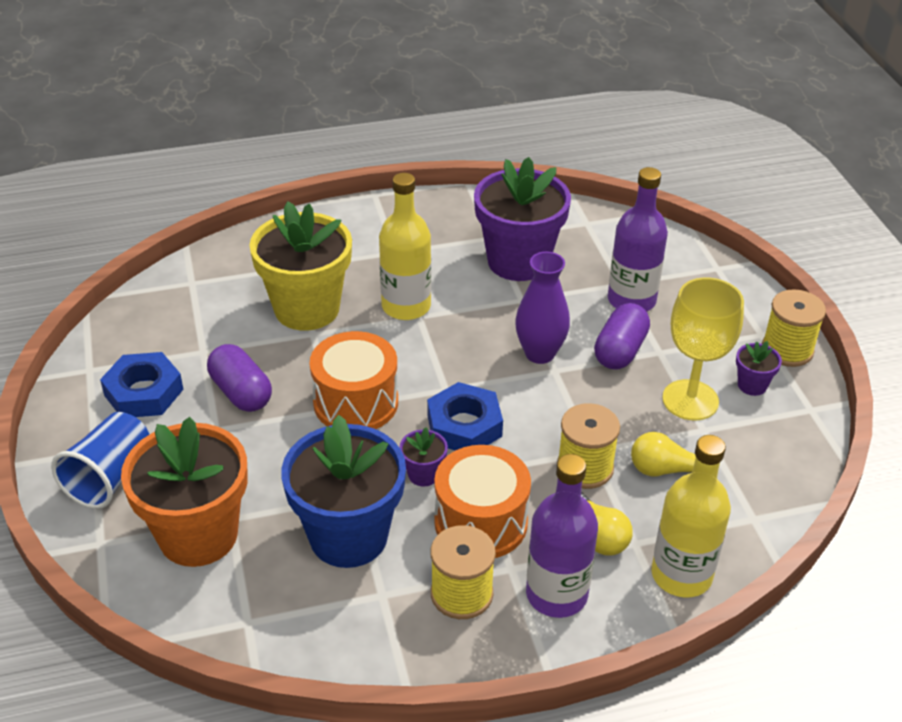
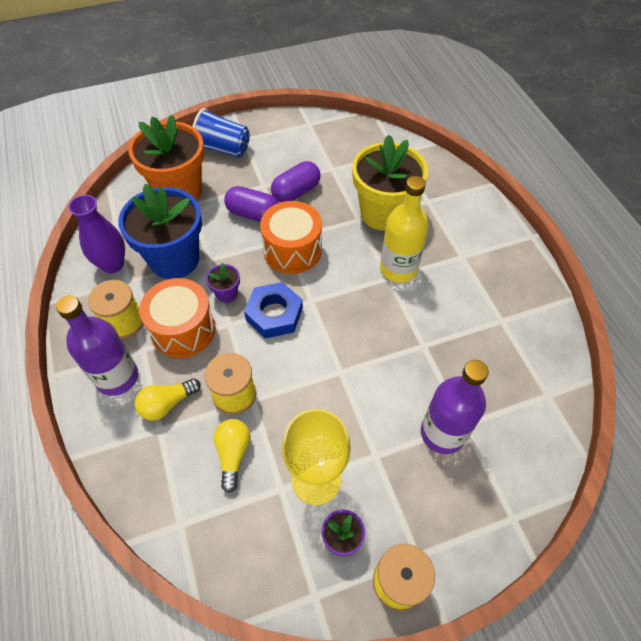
camera: 85 degrees right, 15 degrees up
blue nut [100,352,184,417] -> none
purple flower pot [474,157,571,281] -> none
purple vase [515,252,570,364] -> purple vase moved to [68,195,125,273]
purple capsule [594,303,650,370] -> purple capsule moved to [224,186,279,222]
yellow bottle [651,435,731,598] -> none

